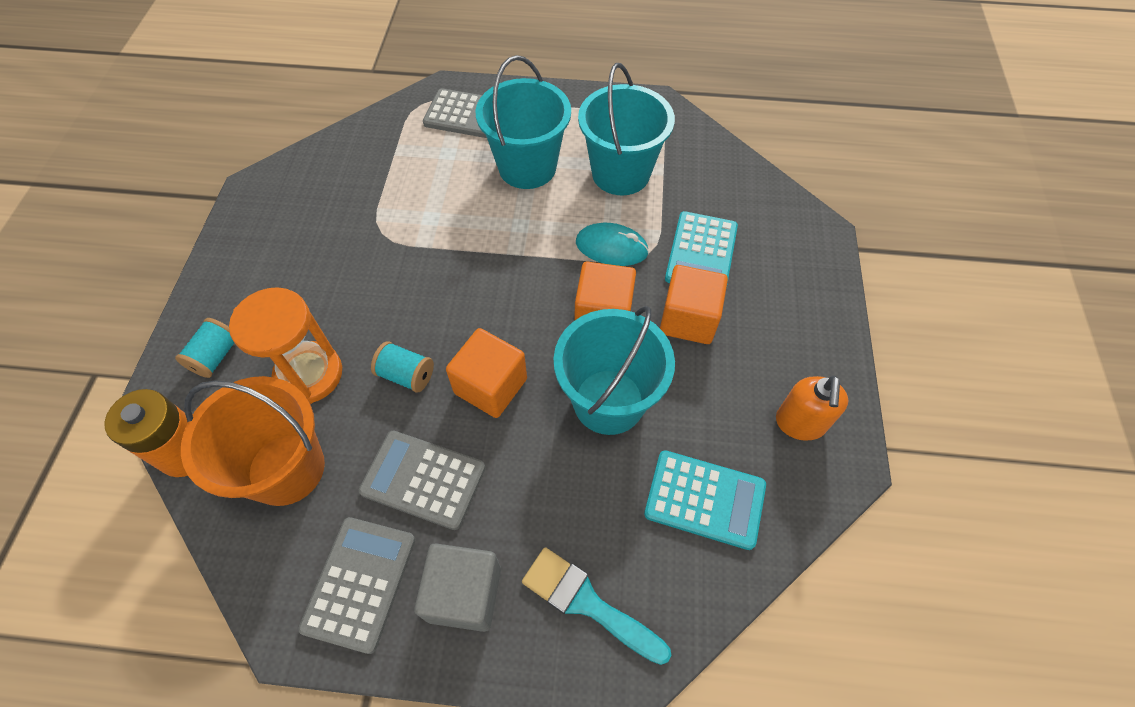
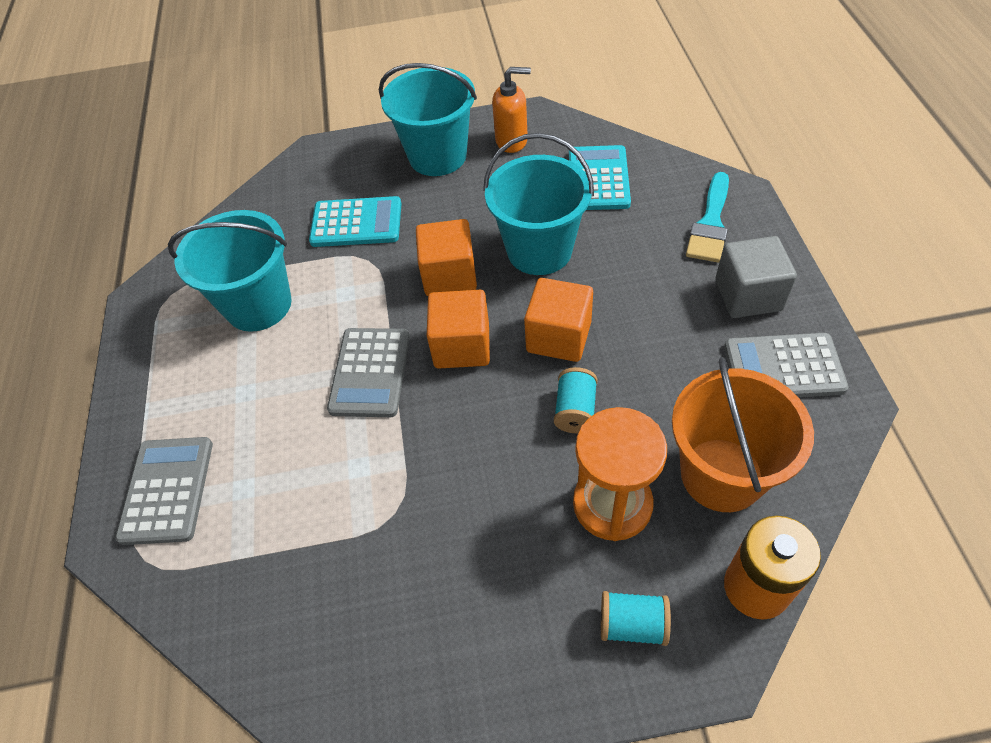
camera: 100 degrees left, 5 degrees down
grey calculator [359,431,485,530] -> grey calculator moved to [327,328,410,417]
turquoise bucket [475,55,571,189] -> turquoise bucket moved to [379,63,477,176]
turquoise mouse [576,223,649,266] -> none
orange cube [660,265,728,344] -> orange cube moved to [427,290,490,369]

